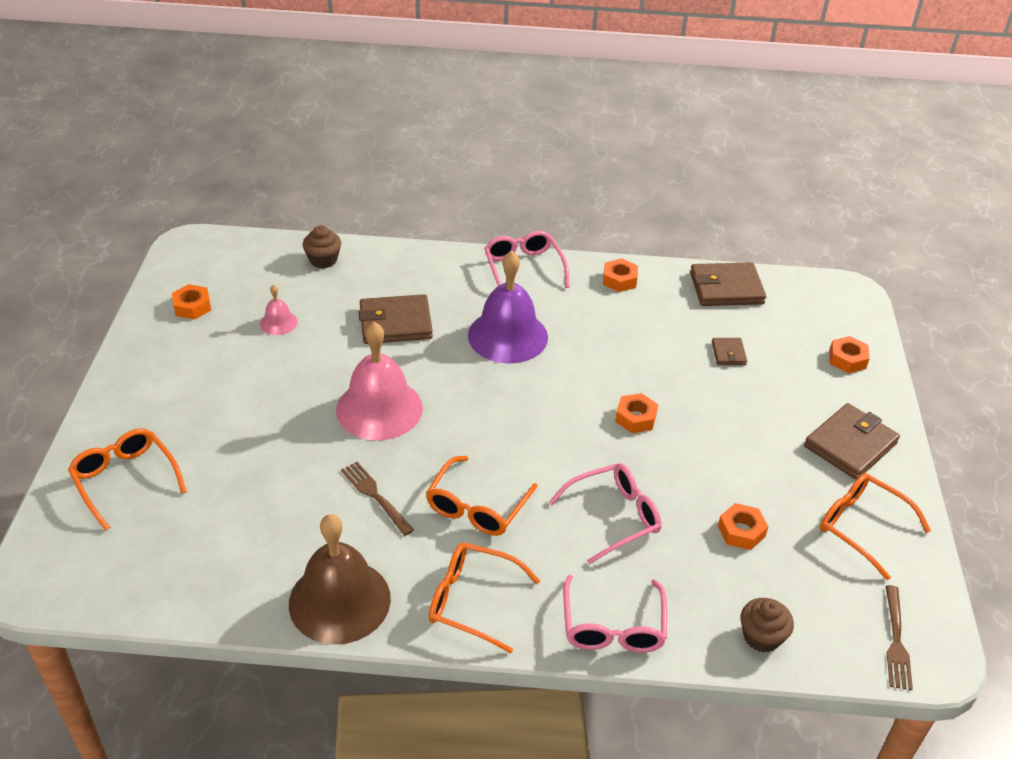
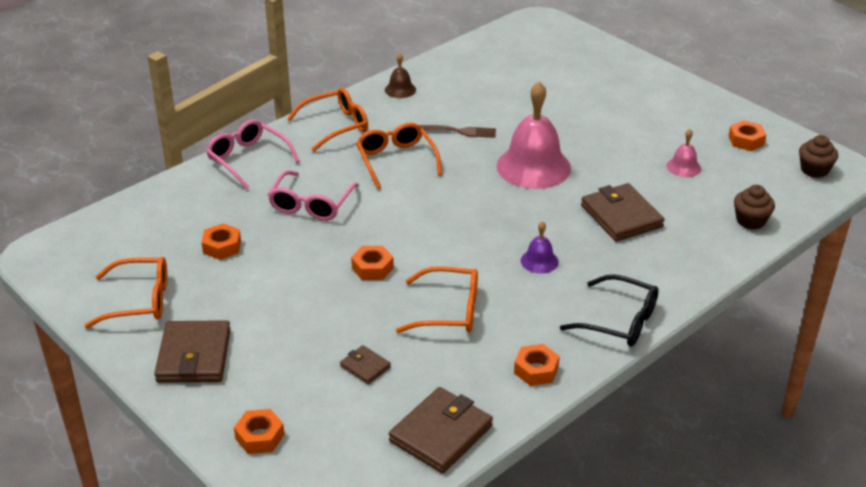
camera: 135 degrees right, 5 degrees down
orange glasses [68,428,187,531] -> orange glasses moved to [396,266,478,333]
brown bell [289,514,391,645] -> brown bell [385,53,416,98], size x0.46
brown wallet [359,294,433,344] -> brown wallet turned 60 degrees counterclockwise [581,183,665,242]
purple bell [468,251,548,364] -> purple bell [521,221,559,274], size x0.46
pink glasses [484,231,569,288] -> black glasses [560,274,659,346]
brown cupcake [741,598,794,653] -> brown cupcake moved to [799,135,838,178]
brown fork [886,585,913,690] -> none

